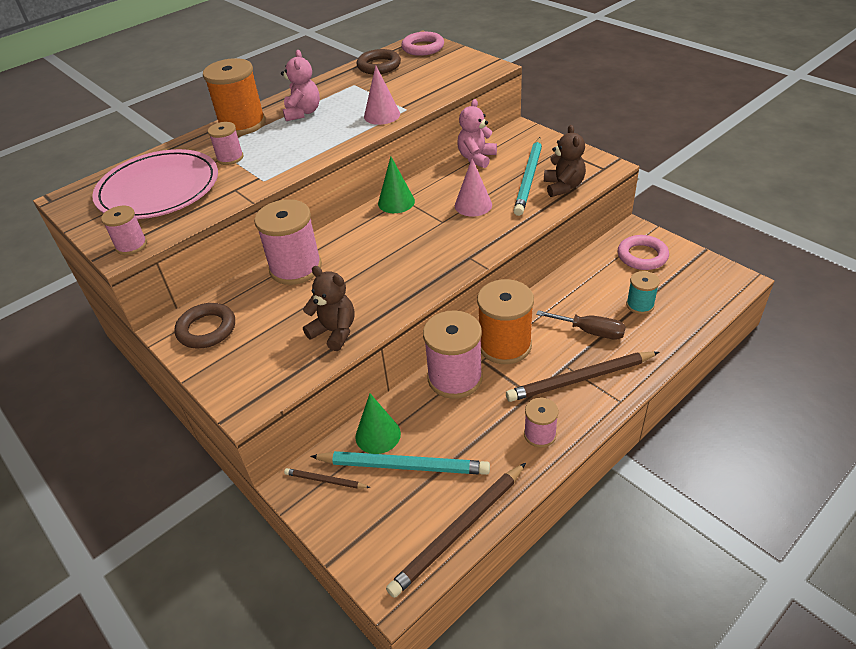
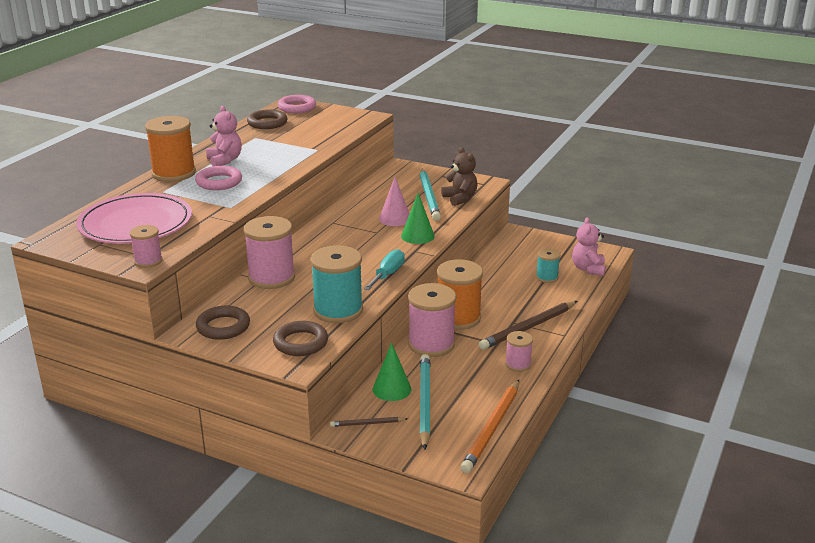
camera: 25 degrees left, 15 degrees down
pink spool [208,122,244,165] -> none
brown teddy bear [303,266,355,351] -> turquoise spool [310,245,363,323]
turquoise pencil [310,451,490,475] -> turquoise pencil turned 75 degrees counterclockwise [419,354,431,450]
pink cone [364,65,400,125] -> none
green cone [378,157,415,213] -> green cone moved to [401,193,435,244]
brown pencil [386,463,526,598] -> orange pencil [461,380,519,473]
pink teddy bear [457,99,497,168] -> pink teddy bear moved to [572,217,606,276]
brown screwdriver [536,310,626,340] -> none
pink ring [618,235,669,270] -> pink ring moved to [195,166,242,190]
none -> brown ring [273,321,328,356]
none -> turquoise screwdriver [364,249,405,290]

